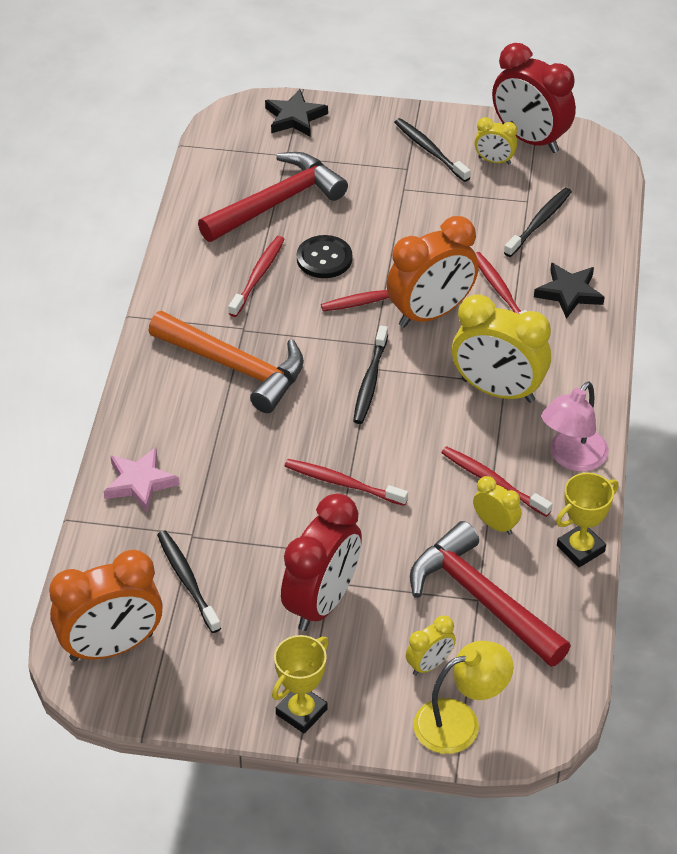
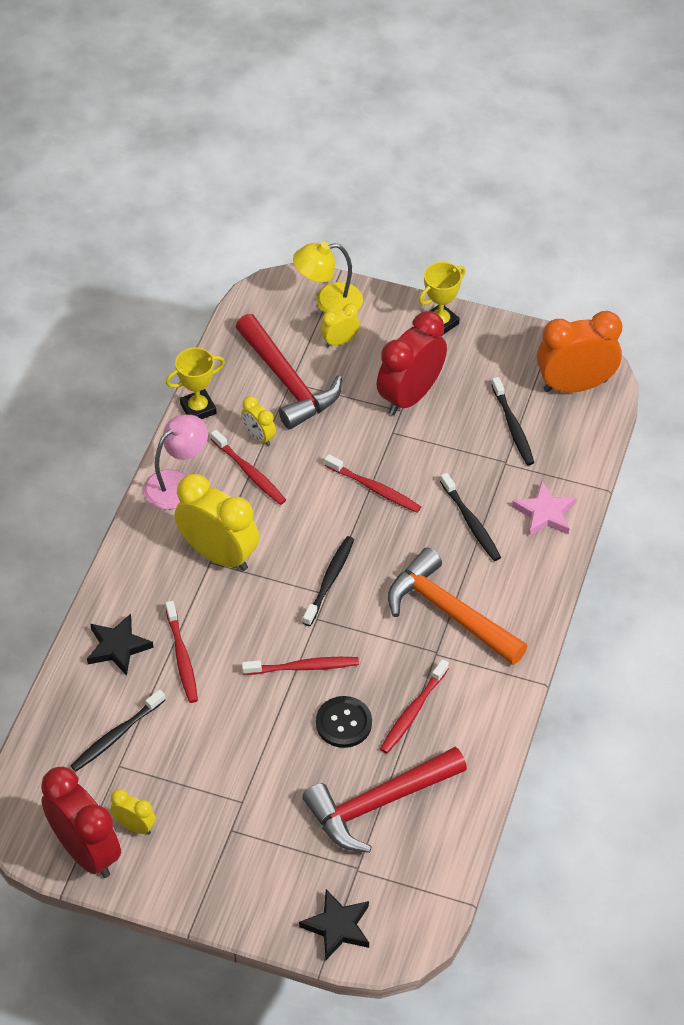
camera: 170 degrees left, 5 degrees up
orange clock [387,216,479,327] -> none
black toothbrush [394,118,471,182] -> black toothbrush moved to [440,473,501,561]

